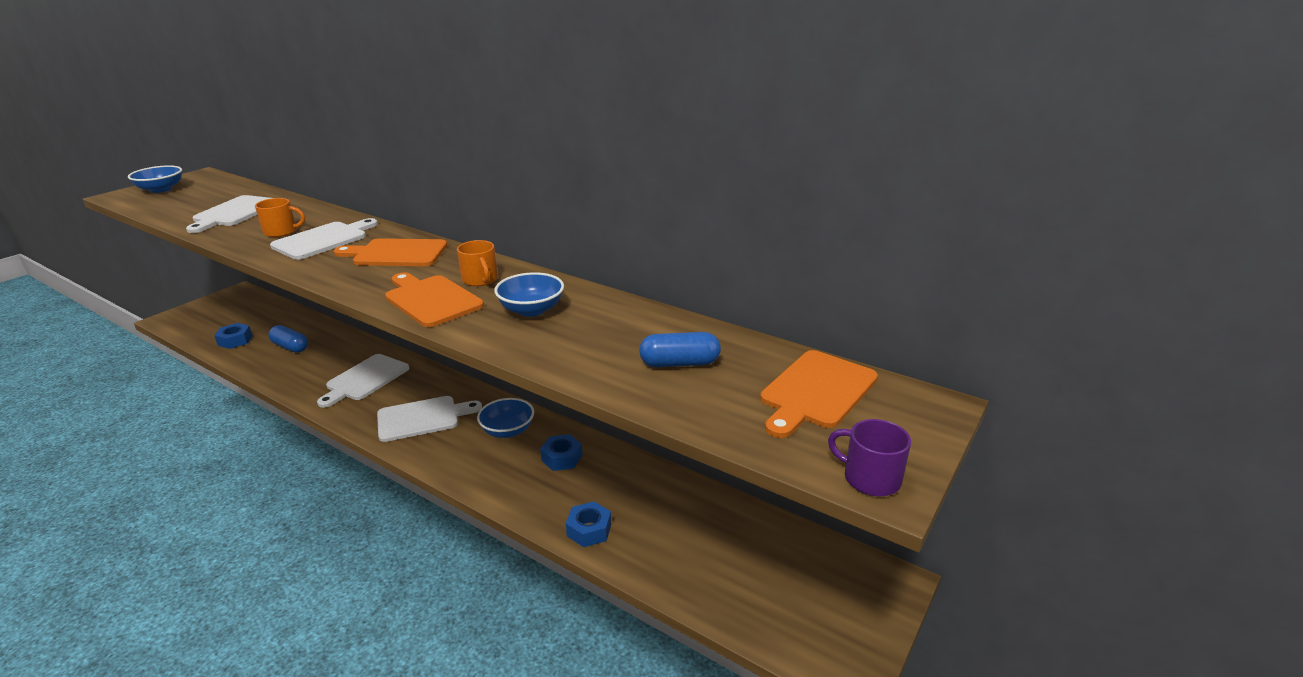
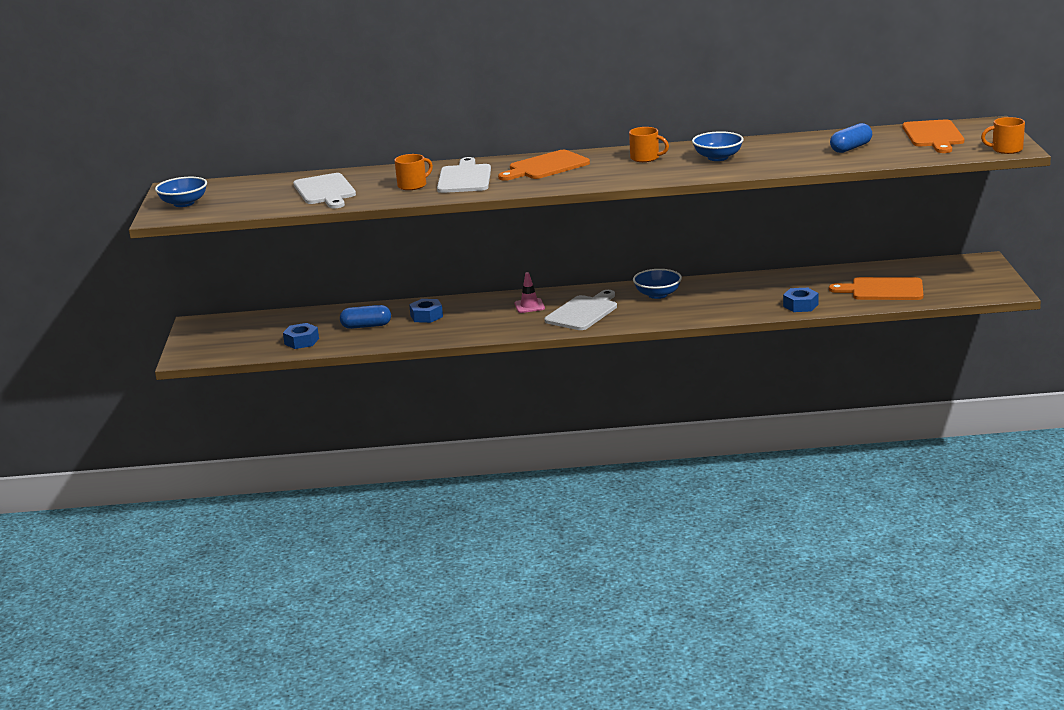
camera: 35 degrees left, 5 degrees down
white cutting board [317,354,409,408] -> none
orange cutting board [385,272,484,327] -> orange cutting board moved to [829,277,923,300]
blue nut [540,434,583,471] -> blue nut moved to [409,299,443,323]
purple mug [828,419,911,496] -> orange mug [981,117,1025,154]
none -> pink traffic cone [515,272,545,313]

